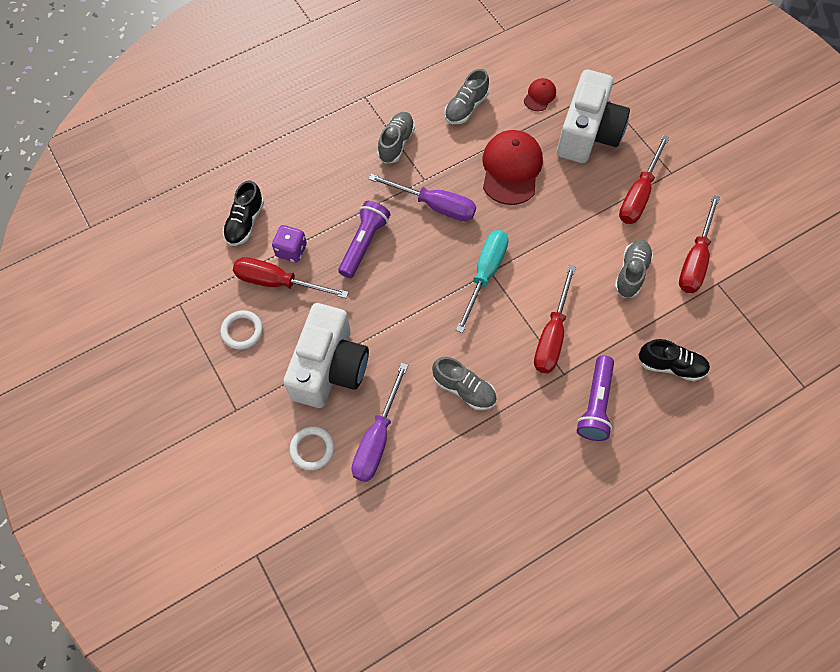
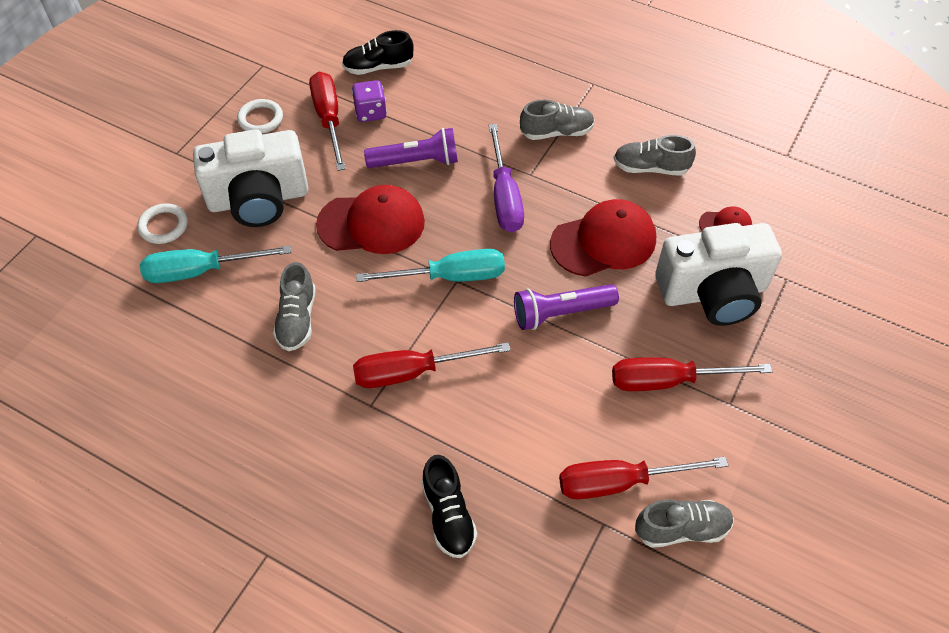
camera: 60 degrees right, 10 degrees down
purple screwdriver [351,362,408,482] -> turquoise screwdriver [140,246,291,283]
purple flashlight [577,355,614,441] -> purple flashlight moved to [514,284,619,330]
grey shoe [614,240,653,298] -> grey shoe moved to [635,499,734,548]
none -> red cap [316,185,425,254]

